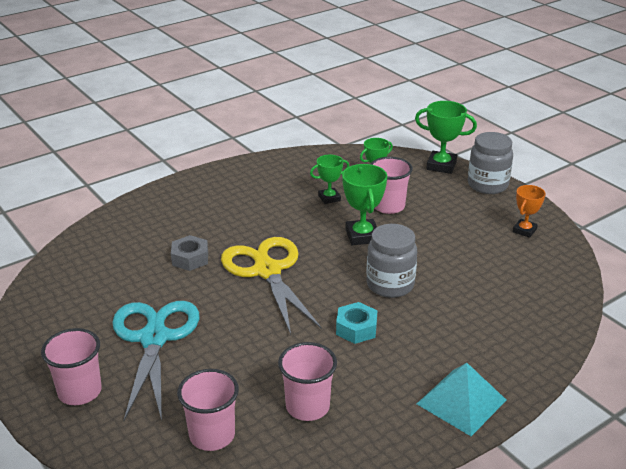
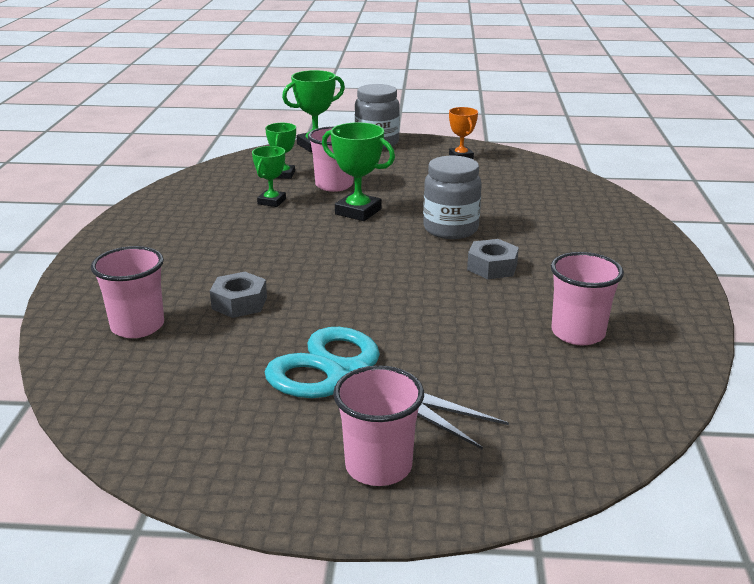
camera: 50 degrees left, 5 degrees down
pink cup [177,369,239,451] -> pink cup moved to [91,246,164,338]
yellow scissors [221,237,322,335] -> none
turquoise nut [336,302,377,344] -> grey nut [467,239,519,279]
turquoise pyramid [417,363,507,436] -> none

